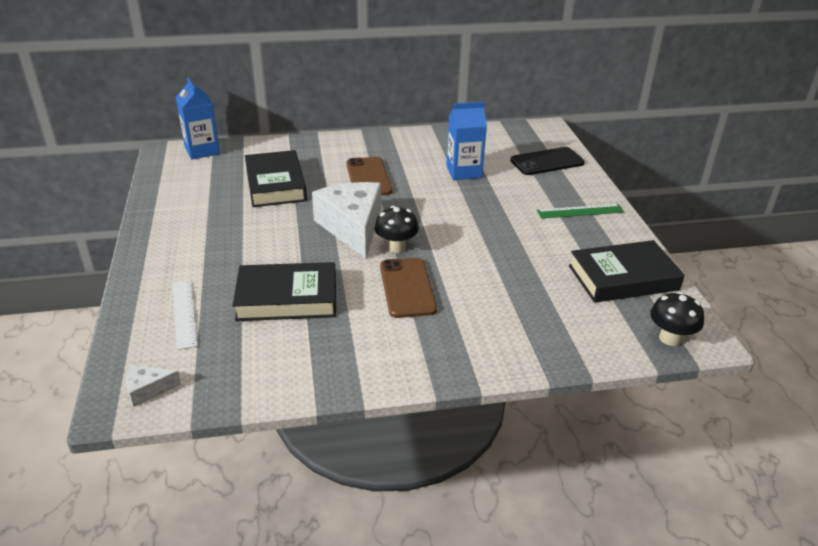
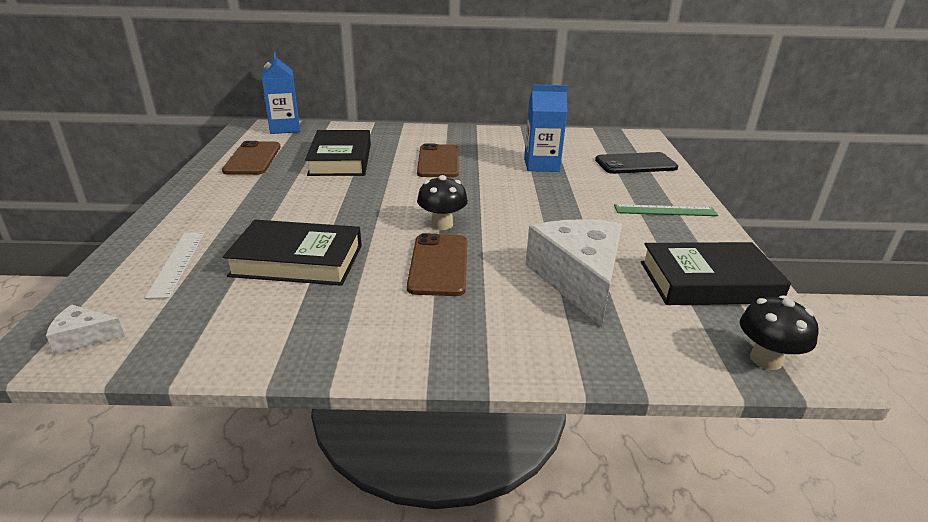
camera: 10 degrees right, 5 degrees down
white cheese [312,182,381,259] -> white cheese moved to [525,219,622,327]
none -> brown phone [222,141,281,175]

